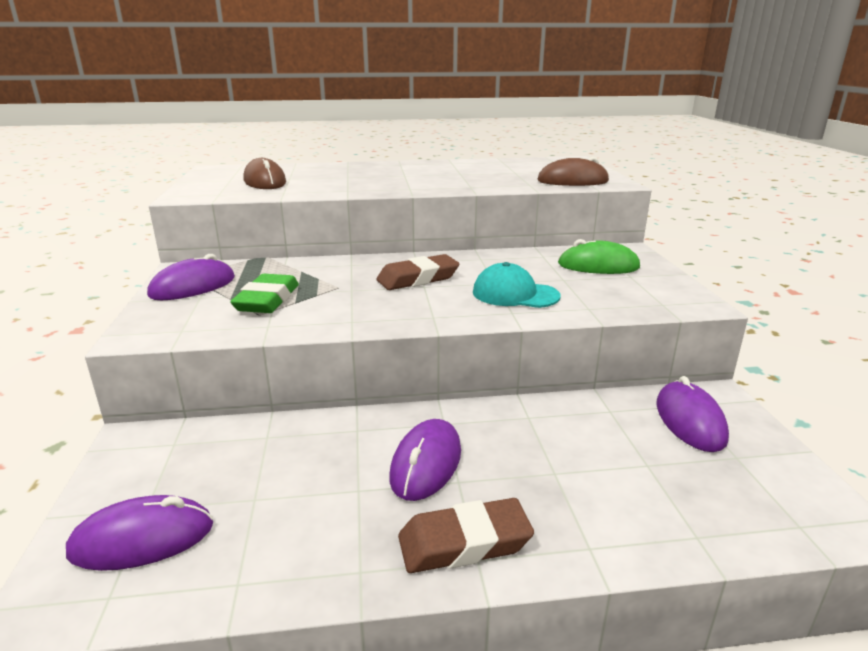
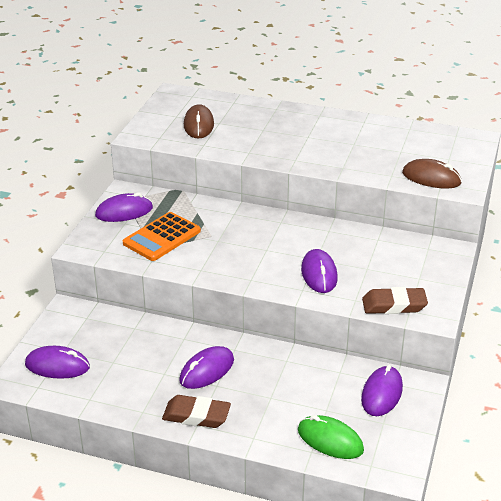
camera: 25 degrees right, 10 degrees up
green eraser [230,274,299,313] -> orange calculator [123,212,201,261]
brown eraser [376,254,459,290] -> brown eraser moved to [362,287,428,314]
turquoise cap [473,262,560,308] -> purple mouse [301,249,338,293]
green mouse [558,239,640,274] -> green mouse moved to [298,415,364,459]

